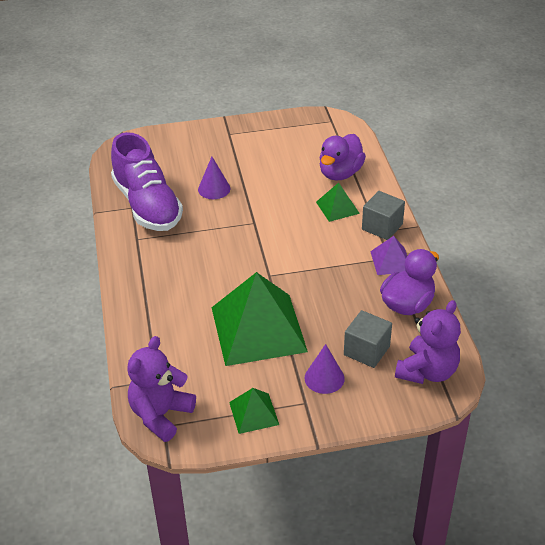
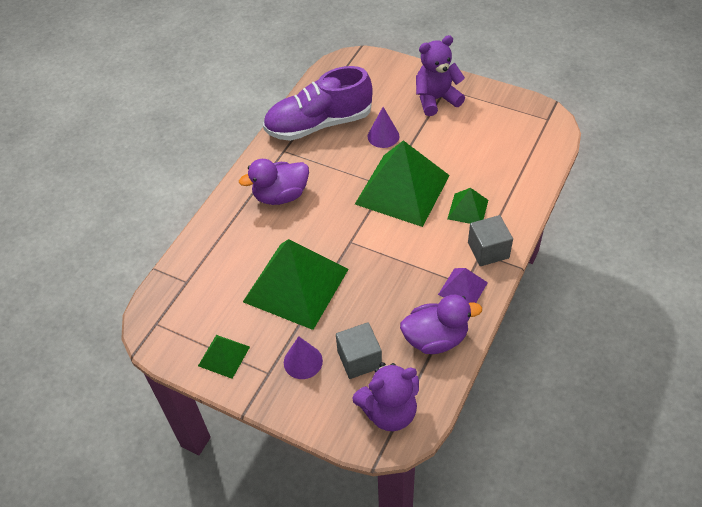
camera: 40 degrees right, 10 degrees up
purple shoe [111,132,183,231] -> purple shoe turned 60 degrees clockwise [263,66,373,141]
purple teddy bear [127,336,196,442] -> purple teddy bear moved to [416,35,465,116]
purple duck [320,134,366,180] -> purple duck moved to [239,159,309,205]
none -> green pyramid [355,140,450,227]

